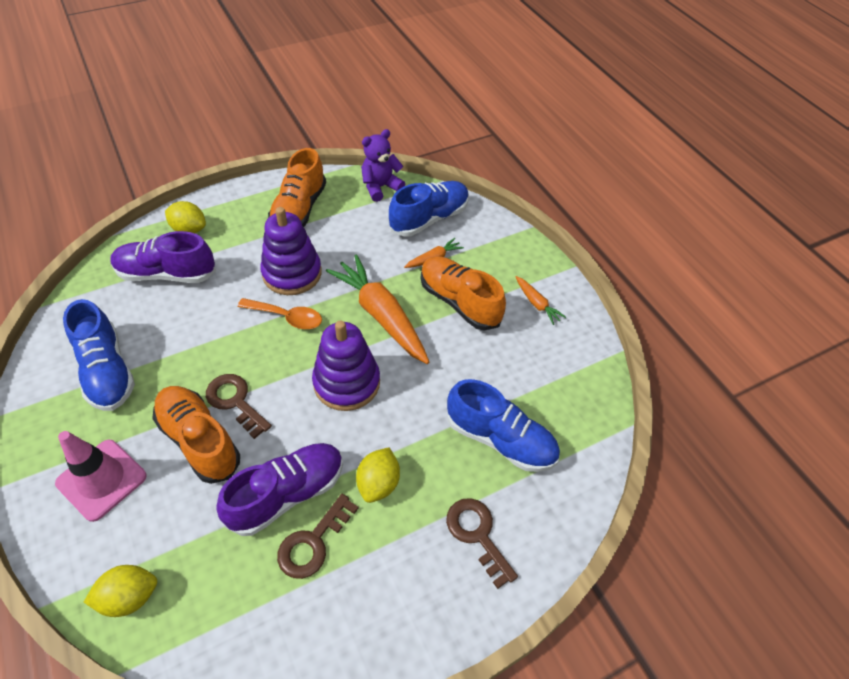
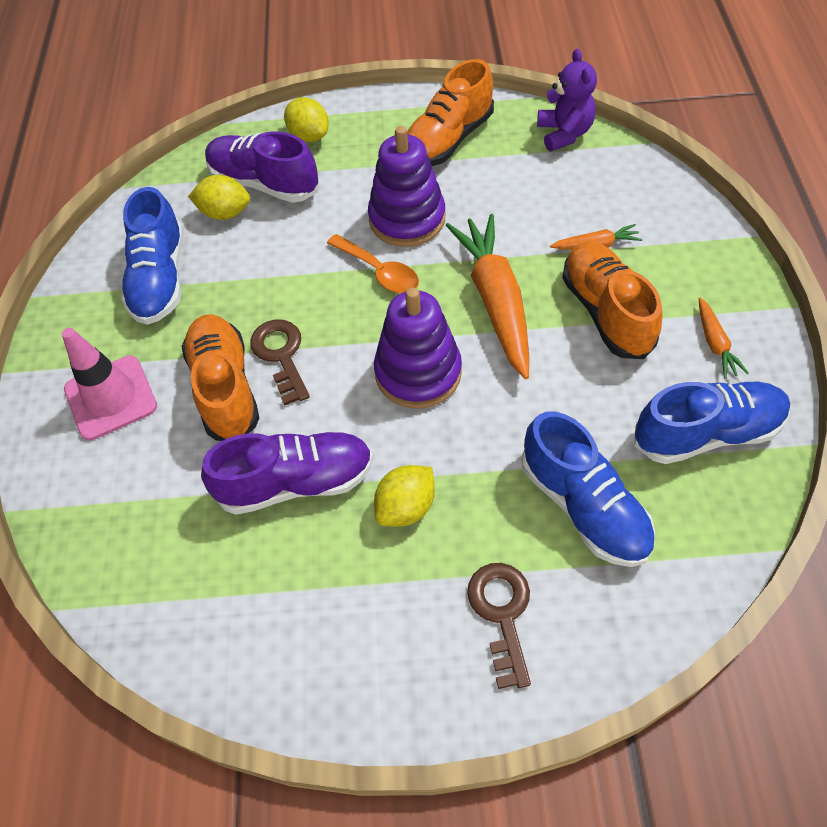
camera: 30 degrees right, 5 degrees up
yellow lemon [84,565,157,617] -> yellow lemon moved to [188,175,250,220]
brown key [277,494,359,579] -> none
purple teddy bear [361,129,405,202] -> purple teddy bear turned 90 degrees clockwise [537,49,597,151]
blue shoe [389,181,469,237] -> blue shoe moved to [634,382,790,464]

